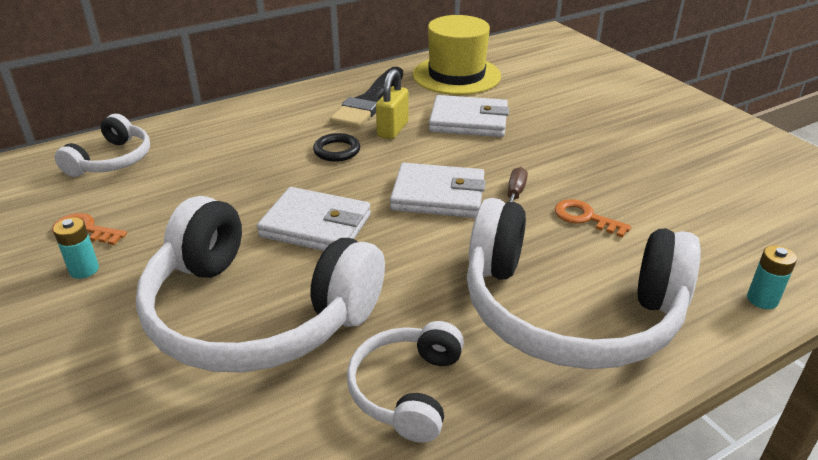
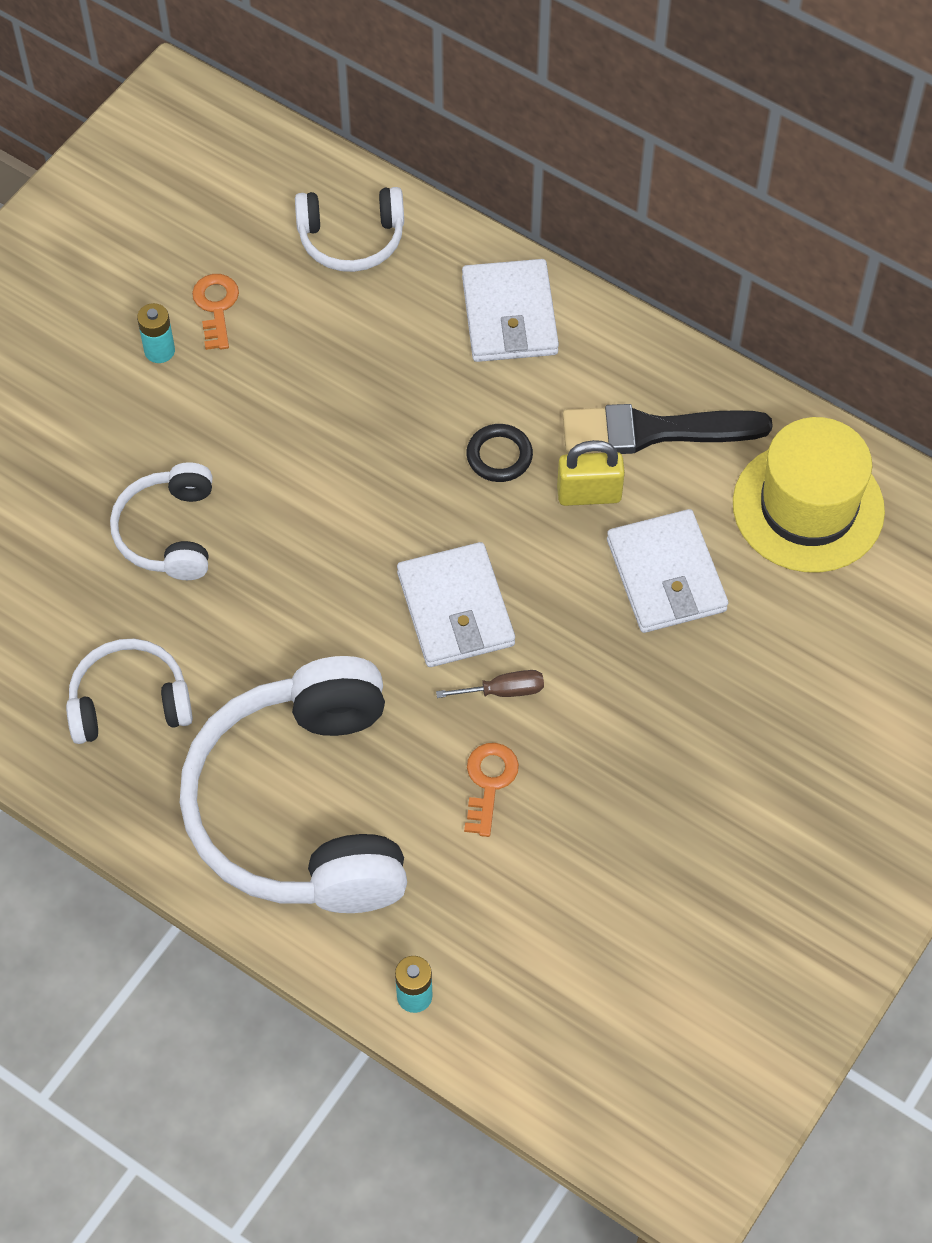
camera: 65 degrees right, 25 degrees up
white headphones [136,196,385,373] -> white headphones [110,462,213,580], size x0.50
white wallet [257,187,371,251] -> white wallet moved to [462,259,559,362]

